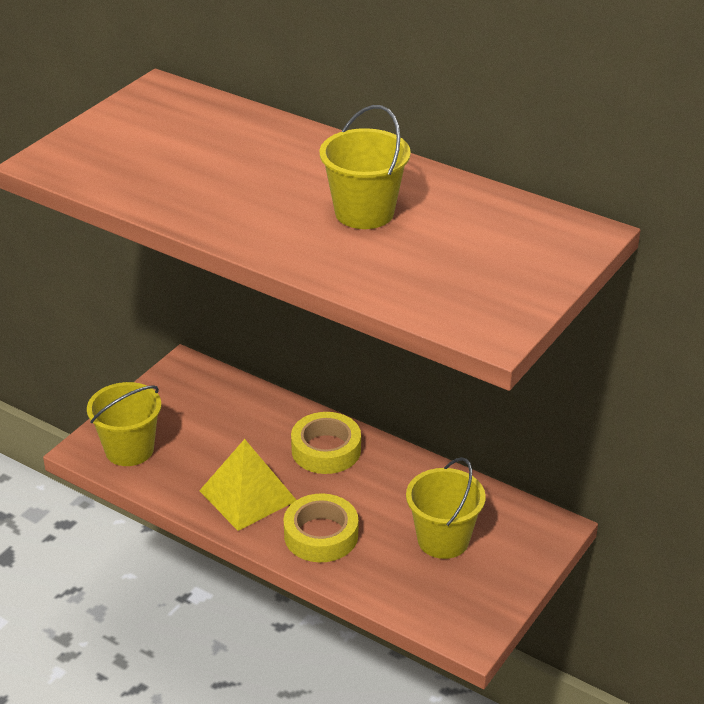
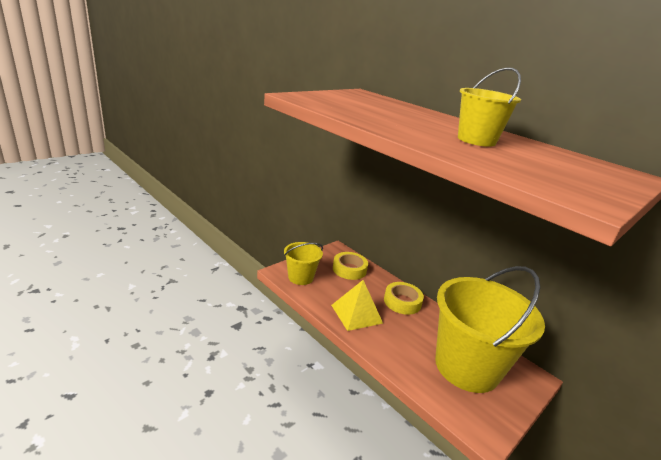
camera: 10 degrees right, 10 degrees down
yellow tape [284,493,358,562] -> yellow tape moved to [333,252,368,280]
yellow bucket [406,457,486,559] -> yellow bucket [435,266,545,393], size x2.03

